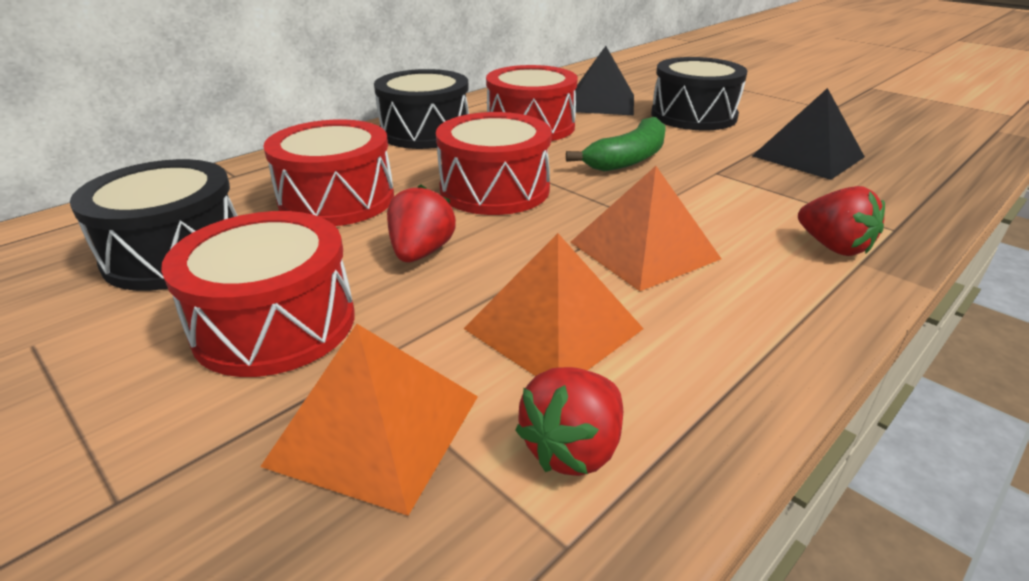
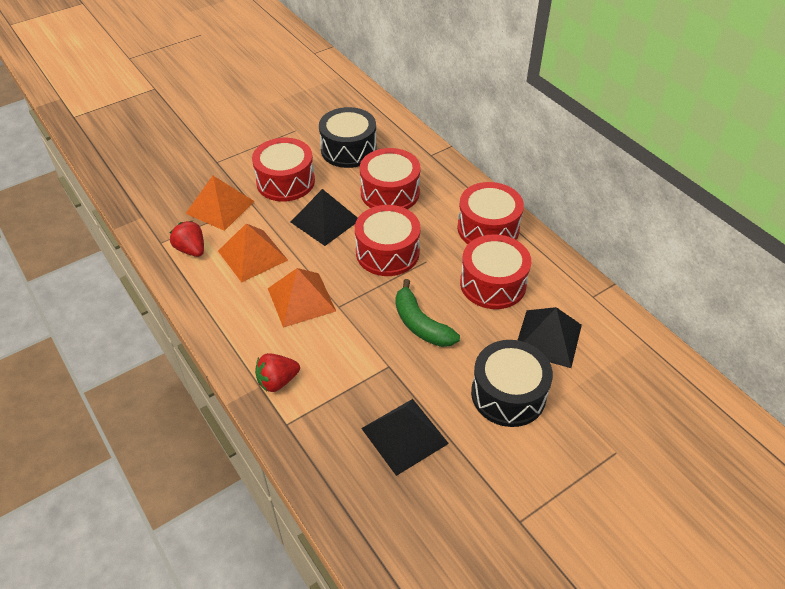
camera: 100 degrees right, 15 degrees up
black drum [374,69,469,149] -> red drum [457,182,524,244]
red strawberry [387,184,456,262] -> black pyramid [291,189,358,246]

